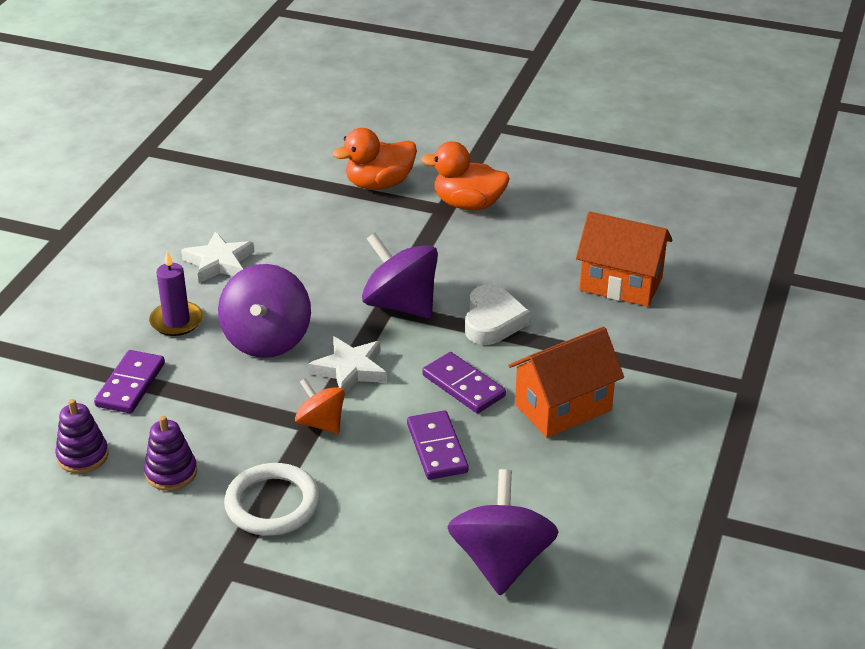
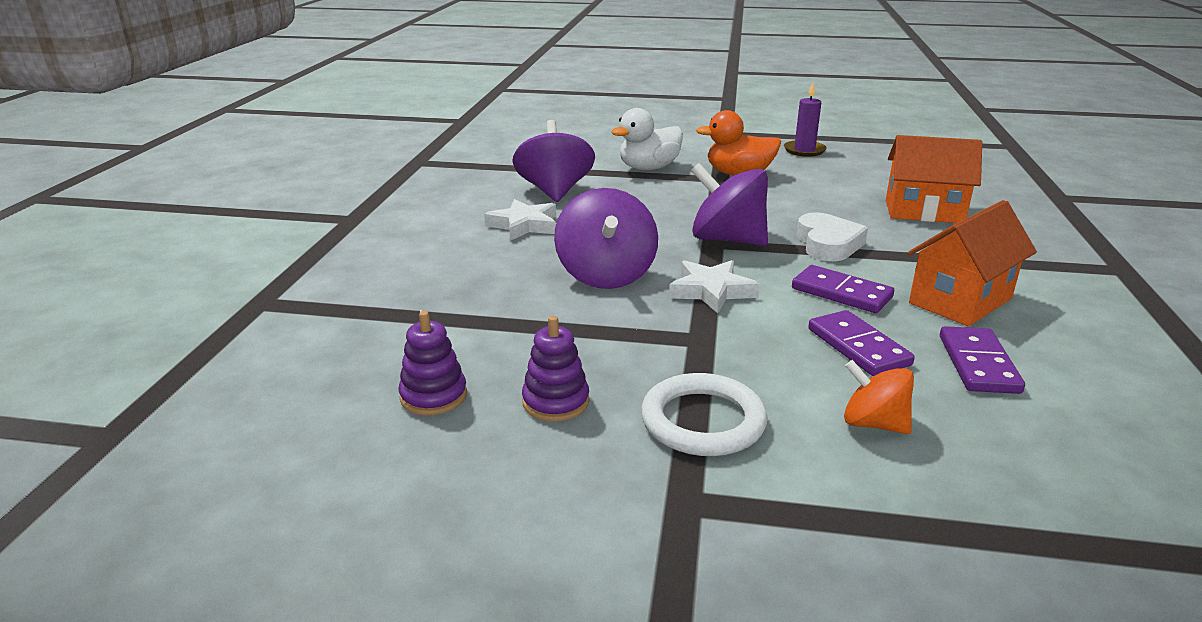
camera: 10 degrees left, 10 degrees down
purple domino [94,350,165,413] -> purple domino moved to [940,326,1025,394]
purple candle [149,251,203,336] -> purple candle moved to [784,82,827,157]
orange spinning top [295,378,345,434] -> orange spinning top moved to [844,360,914,434]
orange duck [333,128,417,190] -> white duck [611,108,683,170]
purple spinning top [447,469,559,595] -> purple spinning top moved to [512,120,595,202]

